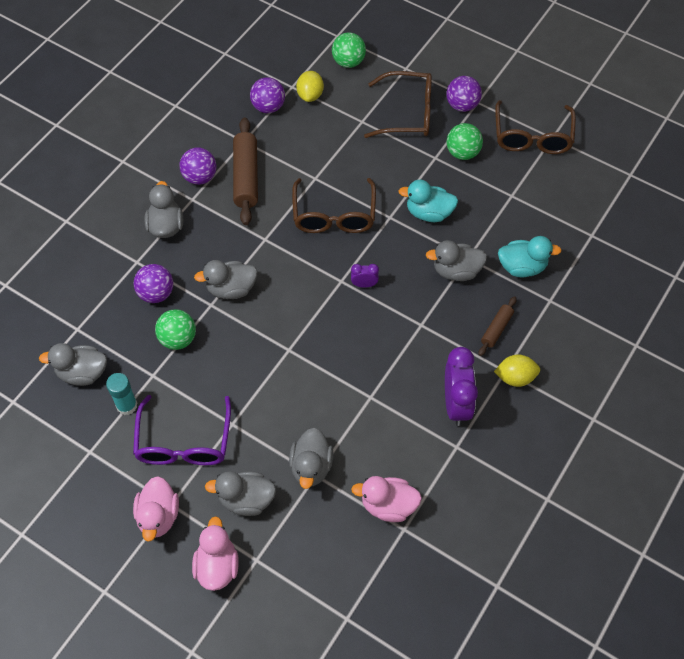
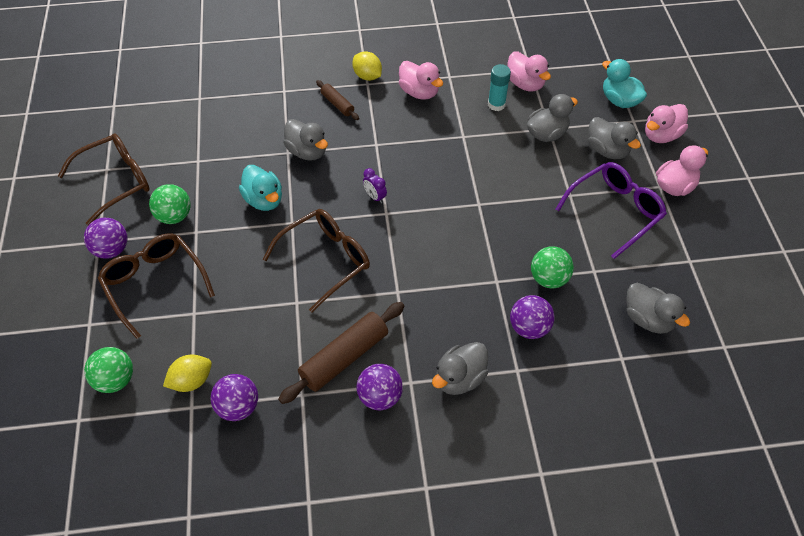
camera: 130 degrees left, 5 degrees down
turquoise glue stick [106,373,138,415] -> turquoise glue stick moved to [488,64,511,111]
grey duck [194,260,257,299] -> none
purple clock [445,347,478,426] -> pink duck [399,61,443,100]
brown rolling pin [478,296,517,356] -> brown rolling pin turned 60 degrees clockwise [316,80,359,120]
turquoise duck [498,236,562,277] -> turquoise duck moved to [602,59,647,108]

